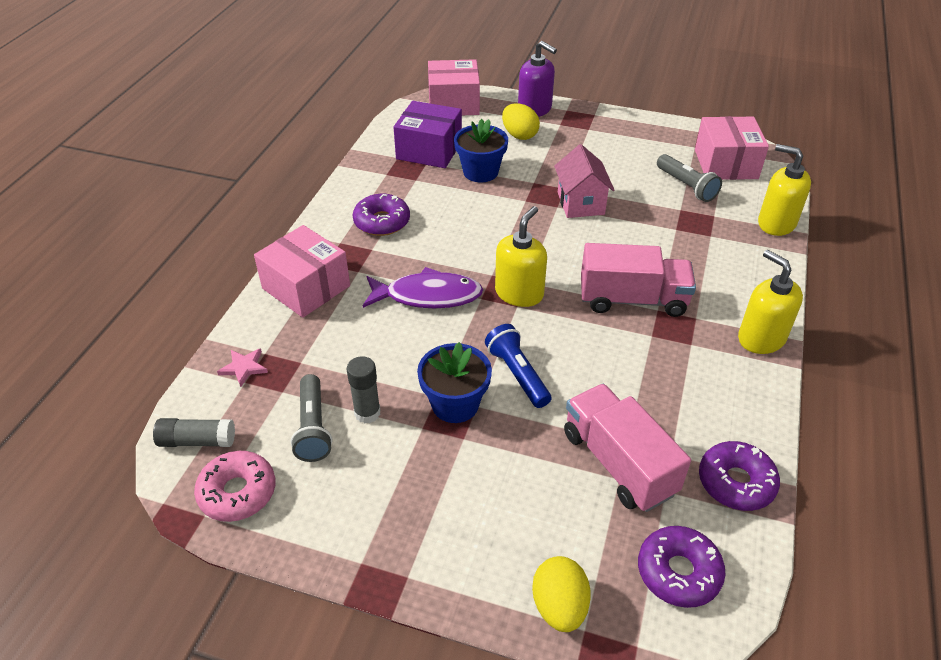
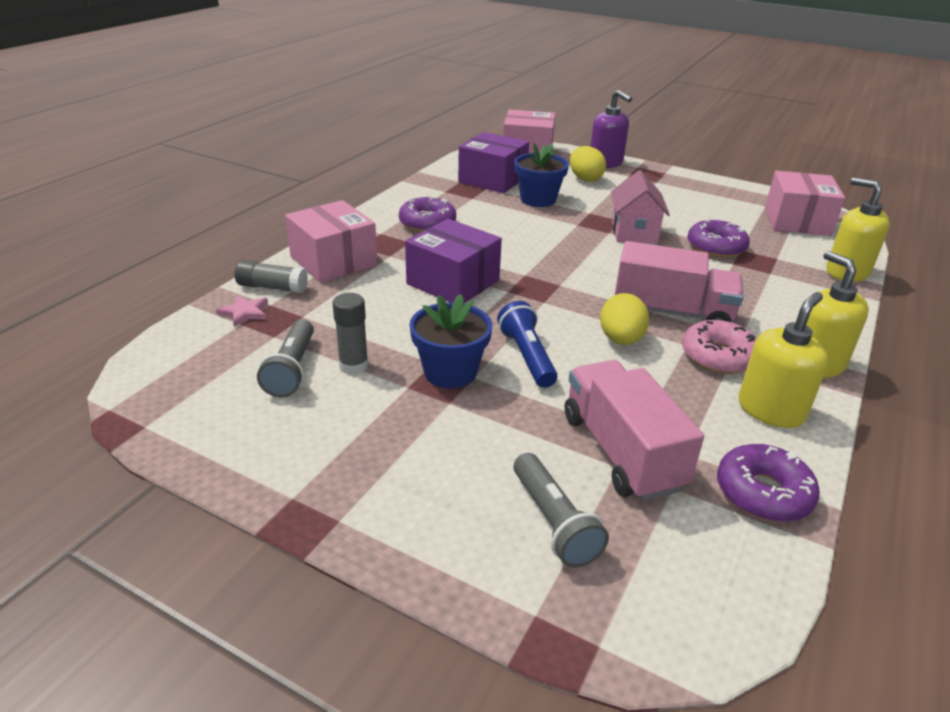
camera: 10 degrees right, 10 degrees down
grey glue stick [153,418,235,447] -> grey glue stick moved to [235,260,308,293]
pink donut [194,451,276,522] -> pink donut moved to [682,320,757,374]
purple fish [363,267,483,308] -> purple box [405,219,502,303]
yellow soap dispenser [495,206,547,307] -> yellow soap dispenser moved to [739,292,829,428]
yellow egg [532,556,591,632] -> yellow egg moved to [600,293,649,345]
purple donut [638,526,725,608] -> purple donut moved to [687,220,750,258]
grey flashlight [657,154,722,202] -> grey flashlight moved to [514,453,609,568]

